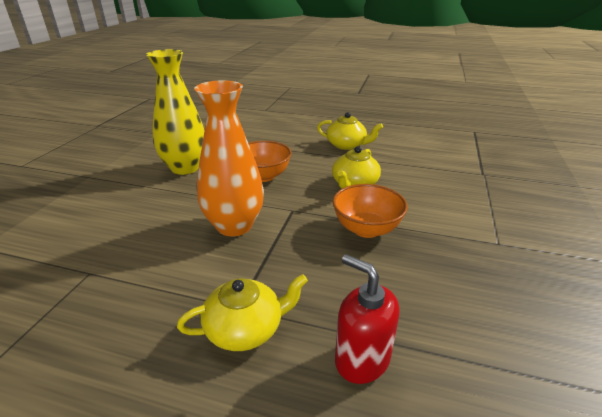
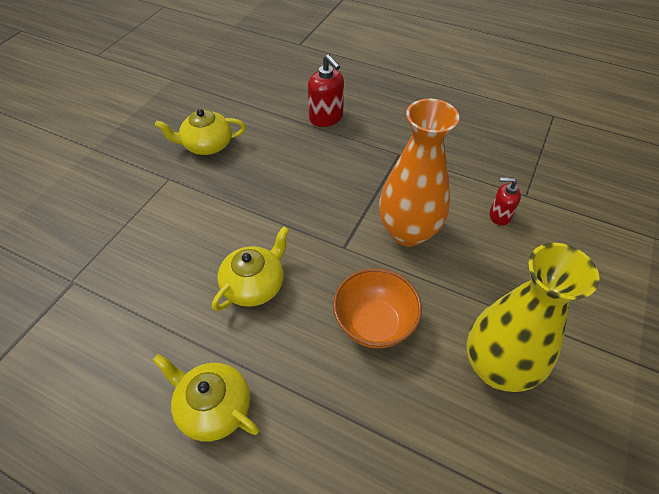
camera: 170 degrees left, 20 degrees up
yellow teapot [177,274,308,351] -> yellow teapot moved to [155,109,246,155]
orange bowl [333,184,408,238] -> none
none -> red soap dispenser [490,177,521,226]

